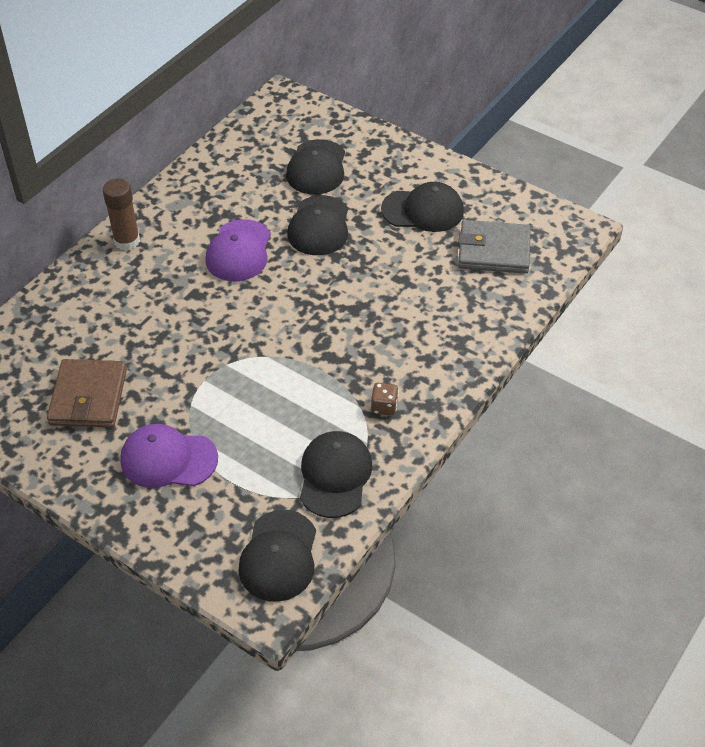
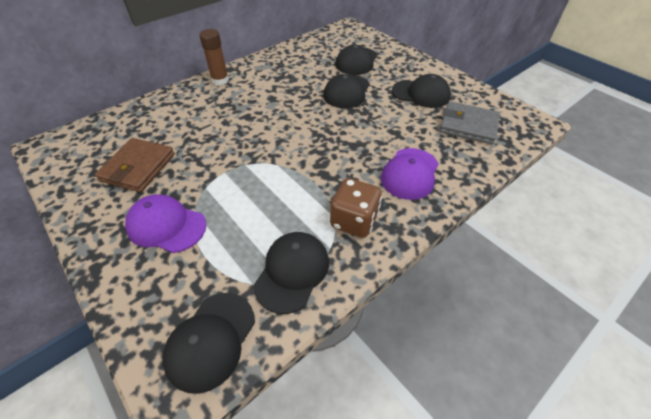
camera: 15 degrees right, 0 degrees up
purple cap [205,219,271,281] -> purple cap moved to [381,148,439,200]
brown dice [371,383,399,416] -> brown dice [330,178,382,238], size x1.92

